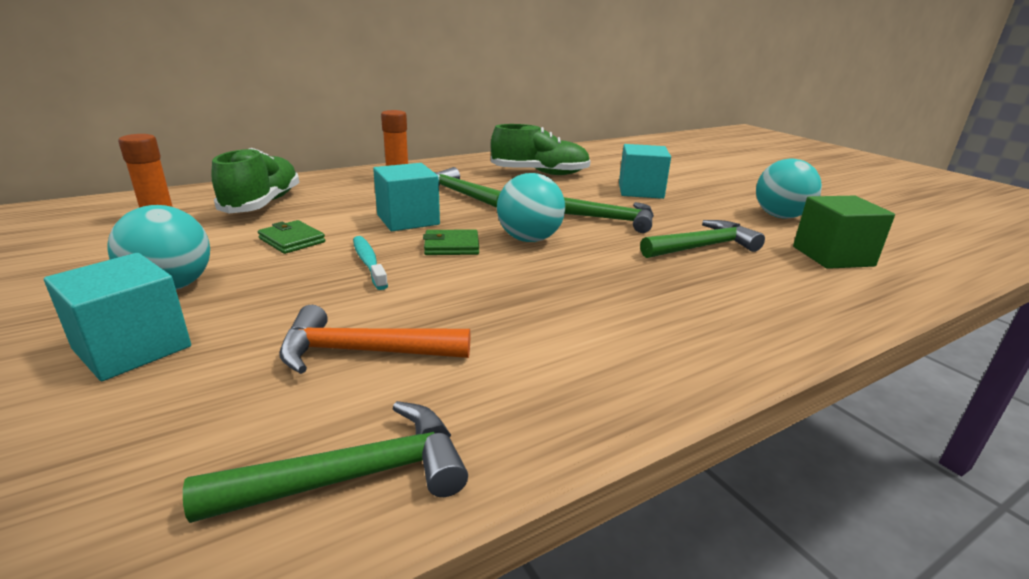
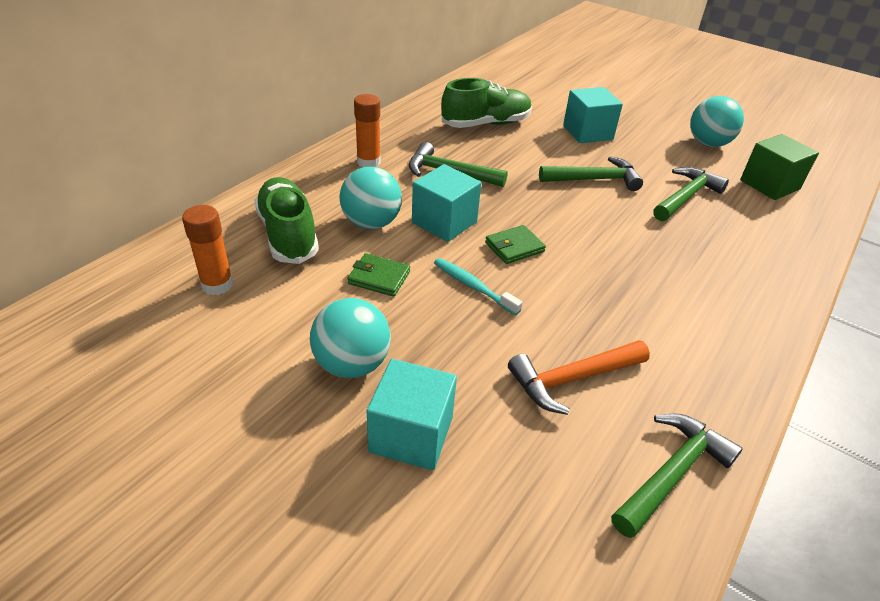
camera: 25 degrees left, 15 degrees up
turquoise ball [497,173,565,242] -> turquoise ball moved to [340,167,402,230]

